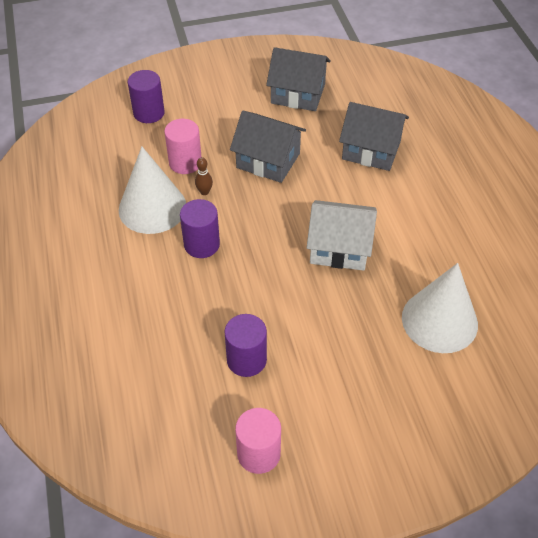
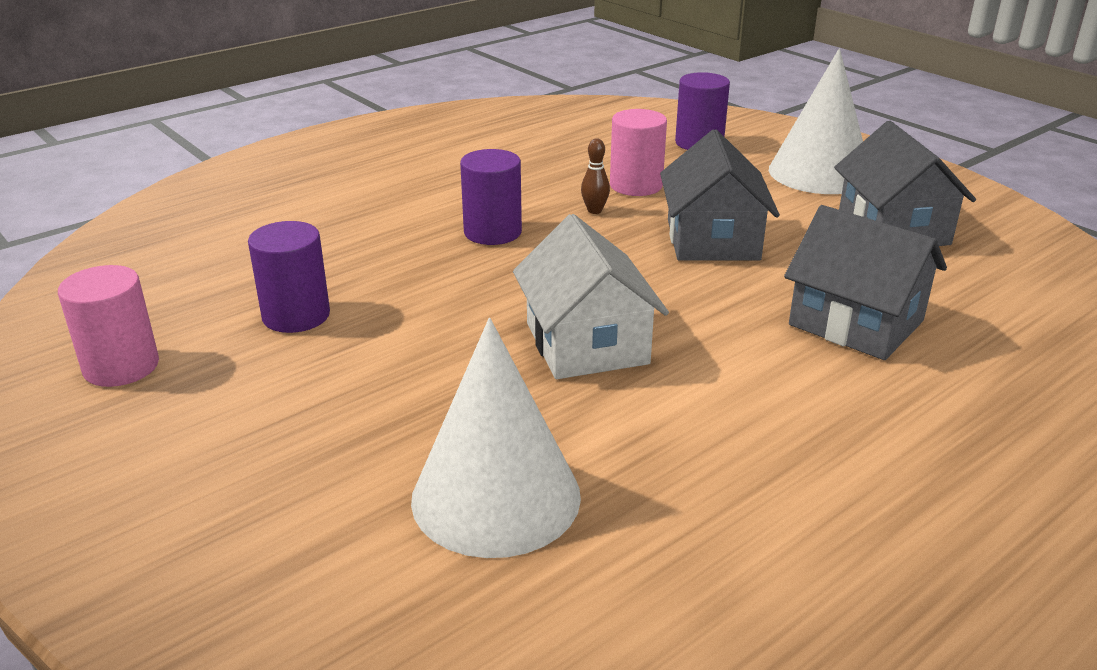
camera: 65 degrees right, 20 degrees down
white cone [119,147,186,234] -> white cone moved to [769,48,863,194]
grey house [339,102,409,171] -> grey house turned 45 degrees counterclockwise [784,205,947,360]

